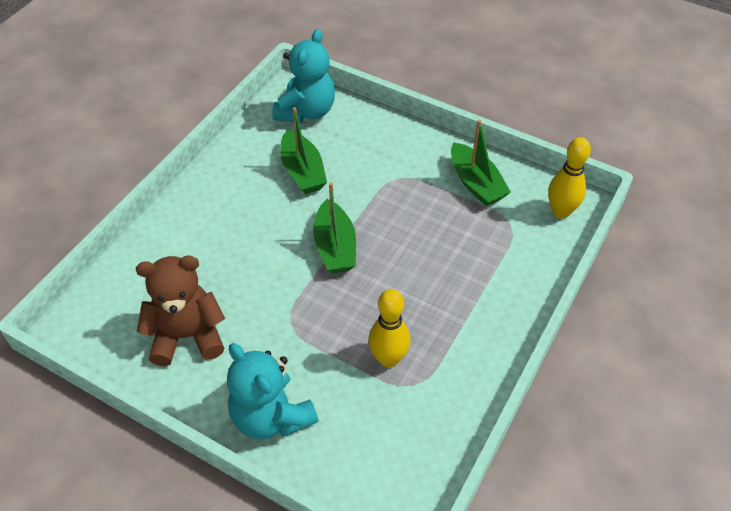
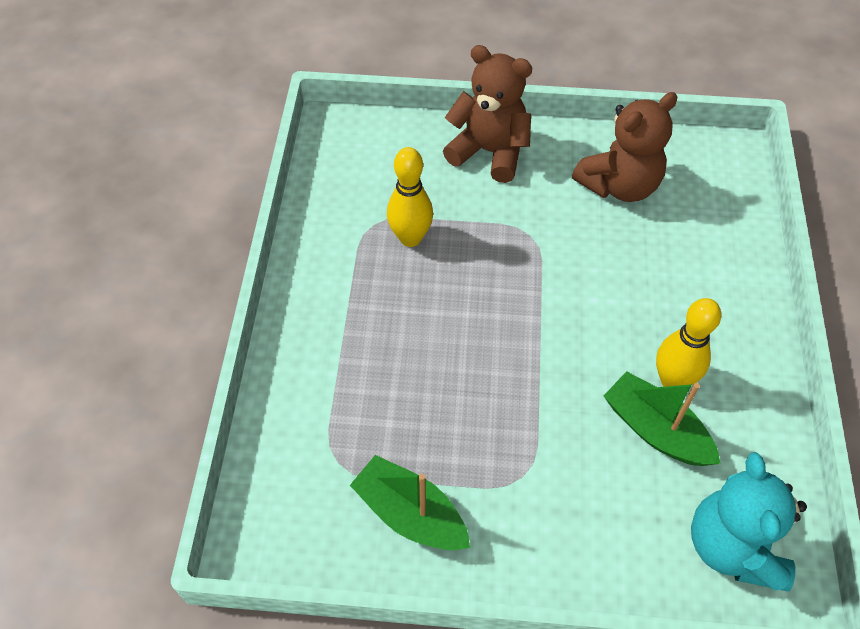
camera: 155 degrees right, 5 degrees up
turquoise teddy bear [227,343,318,439] -> brown teddy bear [443,45,532,183]
green boat [313,183,356,273] -> none
yellow bowling pin [548,137,591,219] -> yellow bowling pin moved to [656,298,721,387]

